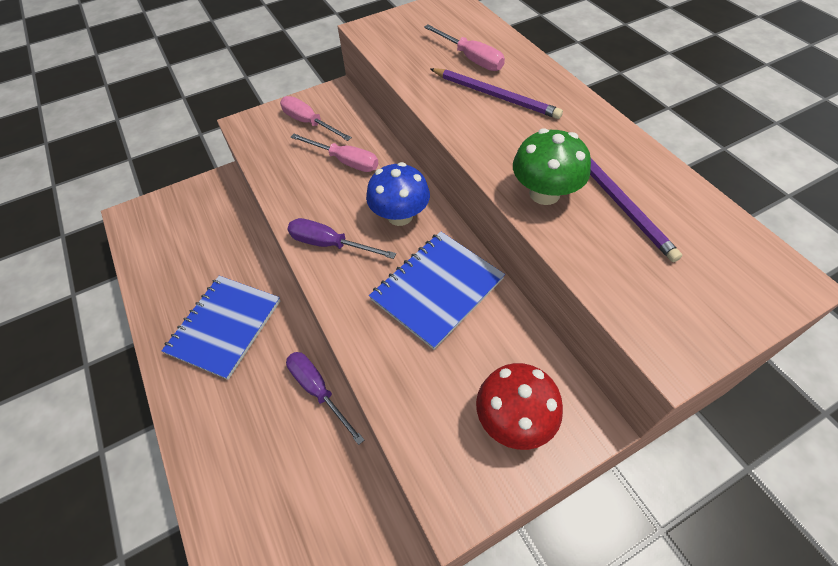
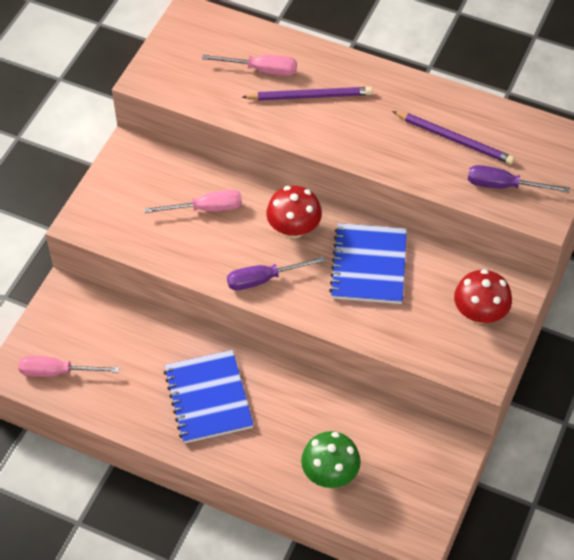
camera: 40 degrees left, 0 degrees up
pink screwdriver [280,96,352,141] -> pink screwdriver moved to [19,356,120,377]
purple screwdriver [286,352,364,445] -> purple screwdriver moved to [468,165,570,193]
blue mushroom [366,162,430,226] -> red mushroom [266,186,322,238]
green mushroom [513,128,591,205] -> green mushroom moved to [301,431,361,488]

